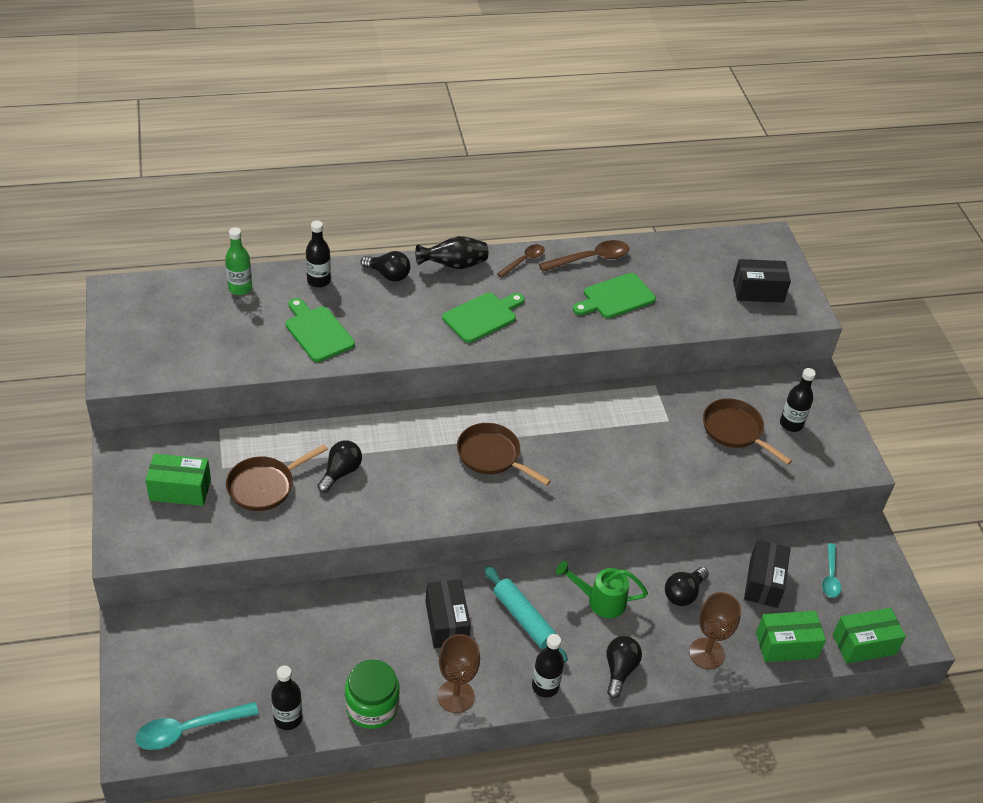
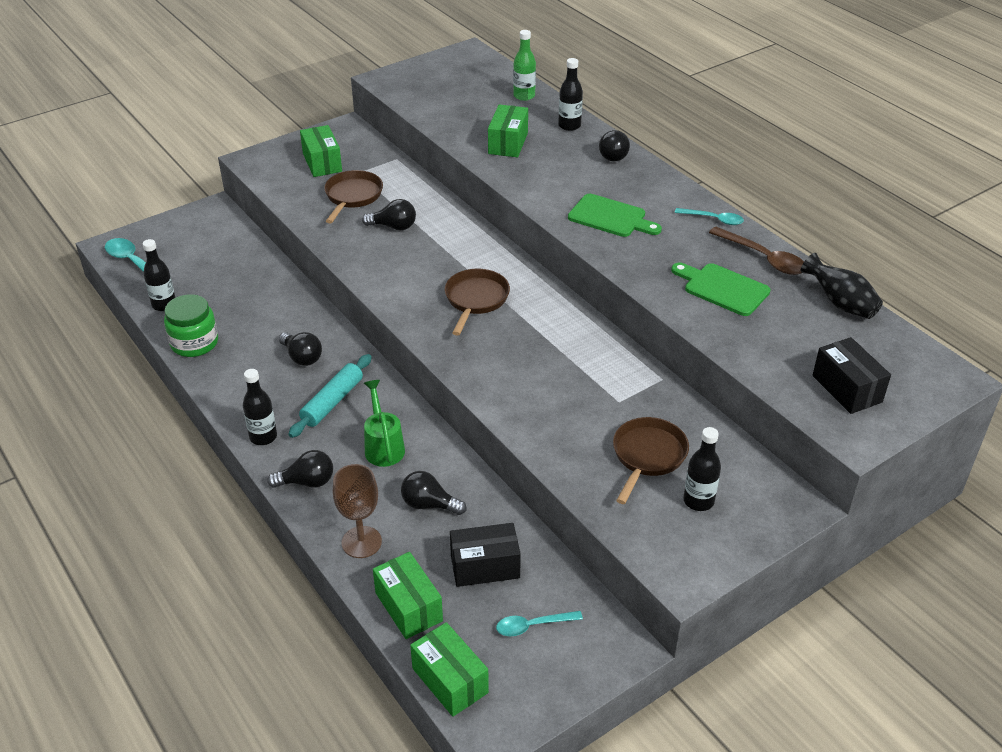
camera: 70 degrees right, 5 degrees down
brown pan [226,444,328,511] -> brown pan turned 75 degrees clockwise [324,170,383,223]
green cutting board [286,298,355,362] -> green box [488,104,528,157]
black vase [415,236,488,269] -> black vase moved to [801,253,883,319]
black box [425,579,471,648] -> black light bulb [279,332,322,366]
brown goblet [438,634,480,713] -> none
brown spoon [497,244,545,278] -> turquoise spoon [675,208,744,225]

